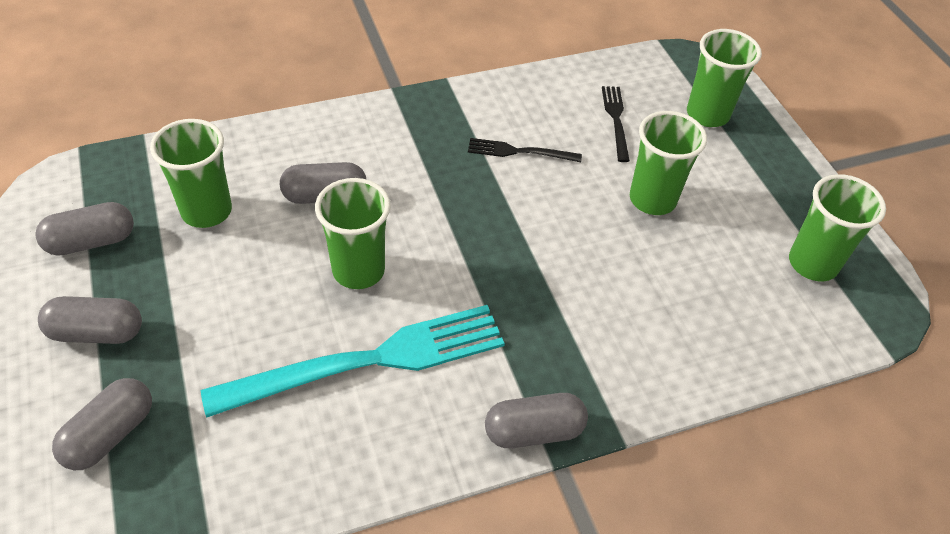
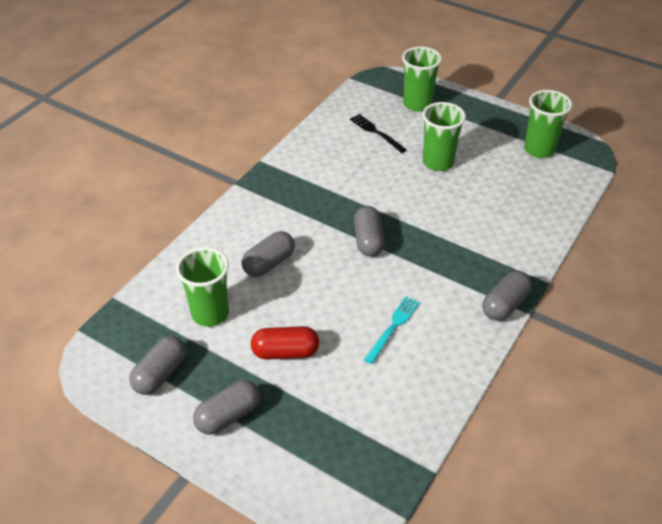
camera: 35 degrees left, 5 degrees down
grey capsule [52,378,152,470] -> grey capsule moved to [354,206,385,256]
turquoise fork [201,305,505,418] -> turquoise fork [364,296,420,364], size x0.46
green cup [315,178,391,289] -> none
black fork [468,138,582,162] -> none
none -> red capsule [251,326,319,360]

